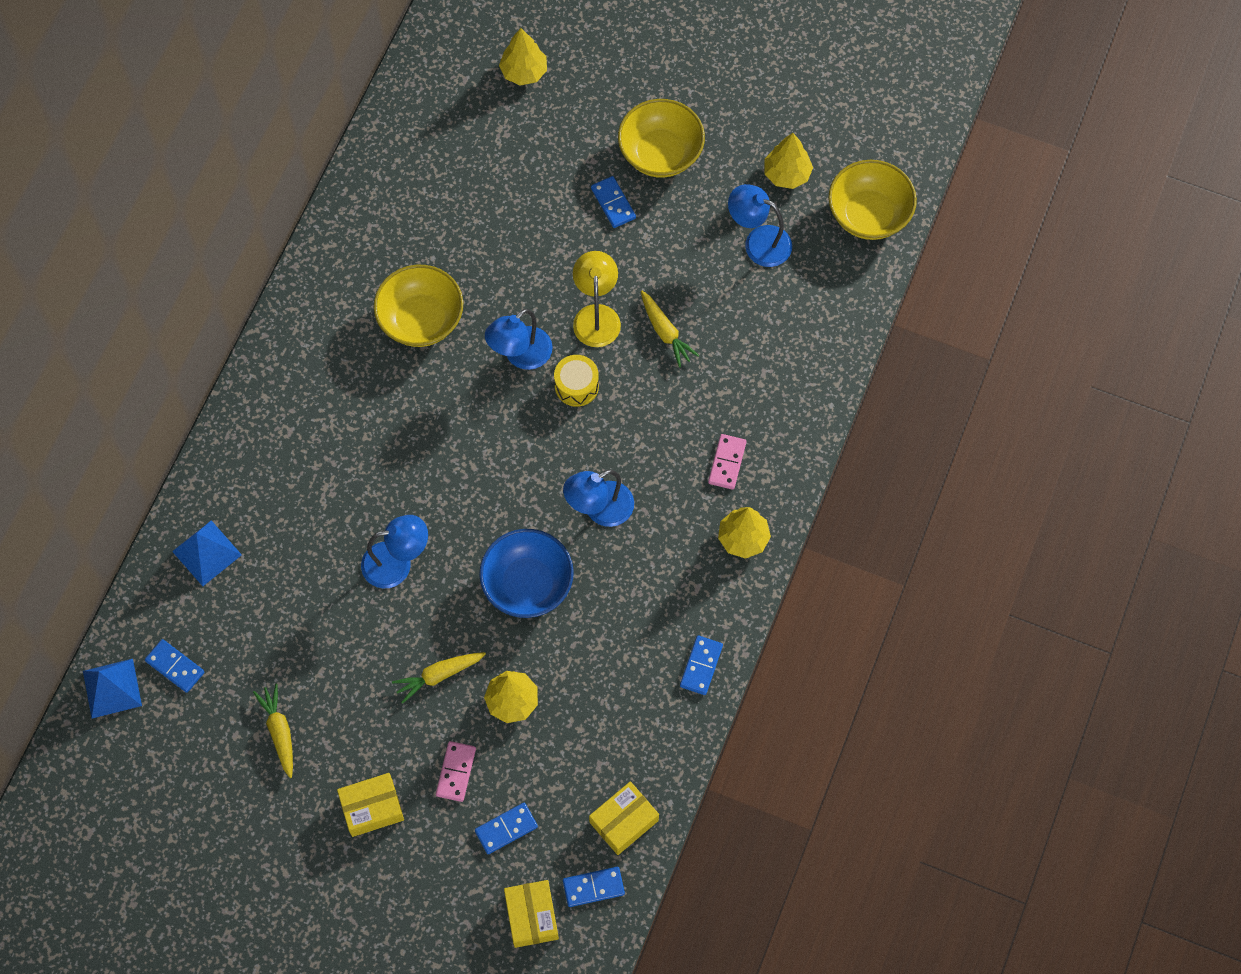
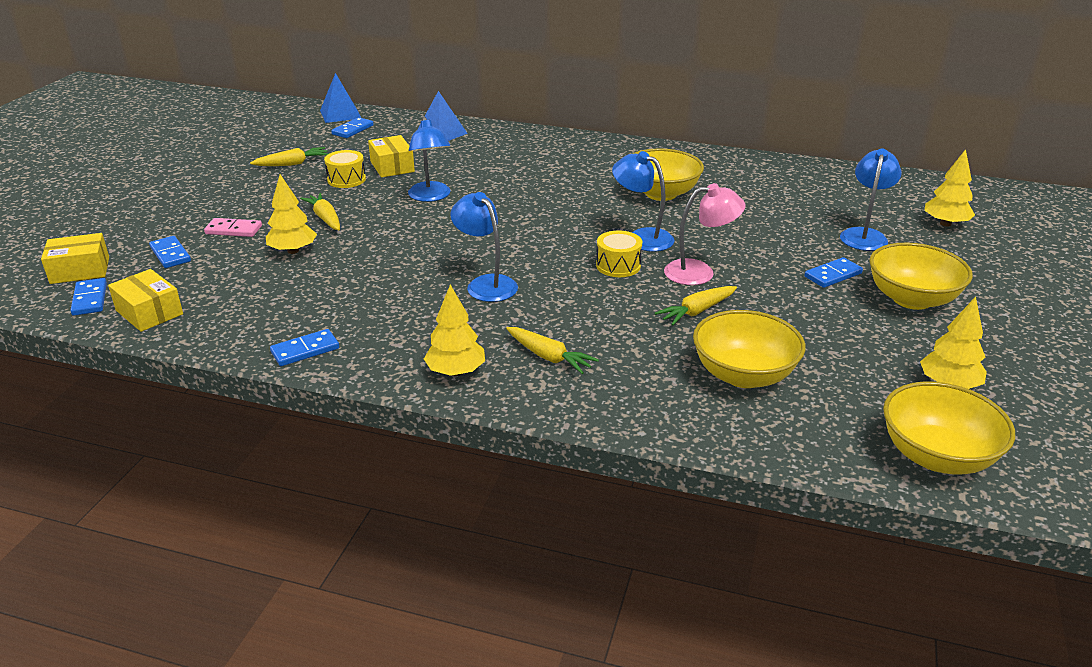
camera: 85 degrees right, 35 degrees down
yellow box [337,773,404,837] -> yellow box moved to [368,135,415,177]
blue bowl [479,529,574,618] -> none
yellow lamp [573,251,621,347] -> pink lamp [664,183,745,285]
blue domino [680,636,723,695] -> blue domino turned 45 degrees counterclockwise [270,329,339,366]
pink domino [708,434,746,490] -> yellow carrot [506,327,599,374]
blue lamp [728,184,792,267] -> blue lamp moved to [840,149,901,251]
none -> yellow drum [324,150,366,188]
none -> yellow bowl [693,310,805,388]

